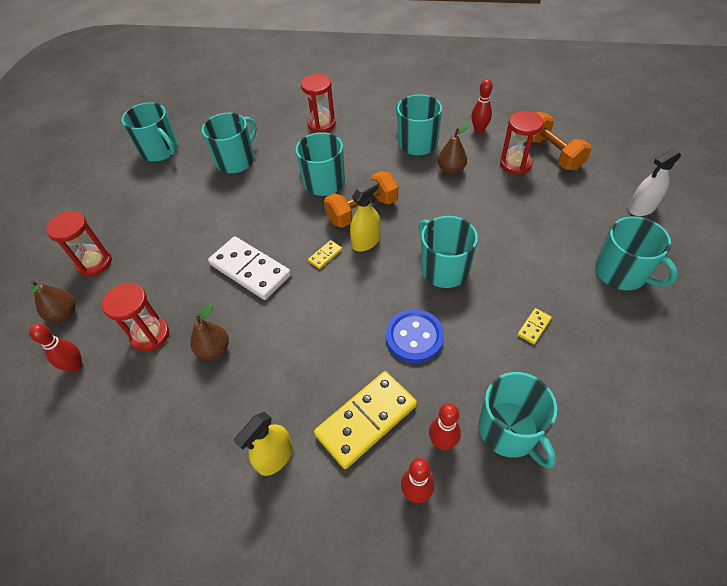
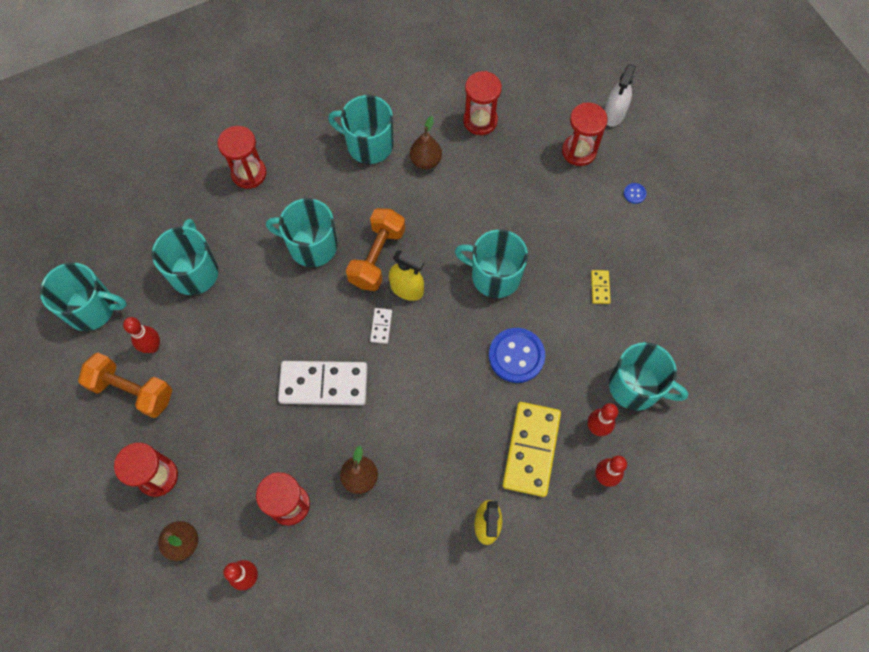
camera: 40 degrees left, 15 degrees up
yellow domino [308,240,342,269] -> white domino [370,308,392,344]
yellow spray bottle [350,180,380,252] -> yellow spray bottle turned 105 degrees clockwise [389,251,424,301]
red bowling pin [471,79,493,133] -> red bowling pin moved to [123,317,160,353]
orange dumbbell [532,112,592,170] -> orange dumbbell moved to [78,353,172,418]
turquoise mug [595,216,678,290] -> blue button [624,183,646,204]
none -> red hourglass [562,103,608,166]

